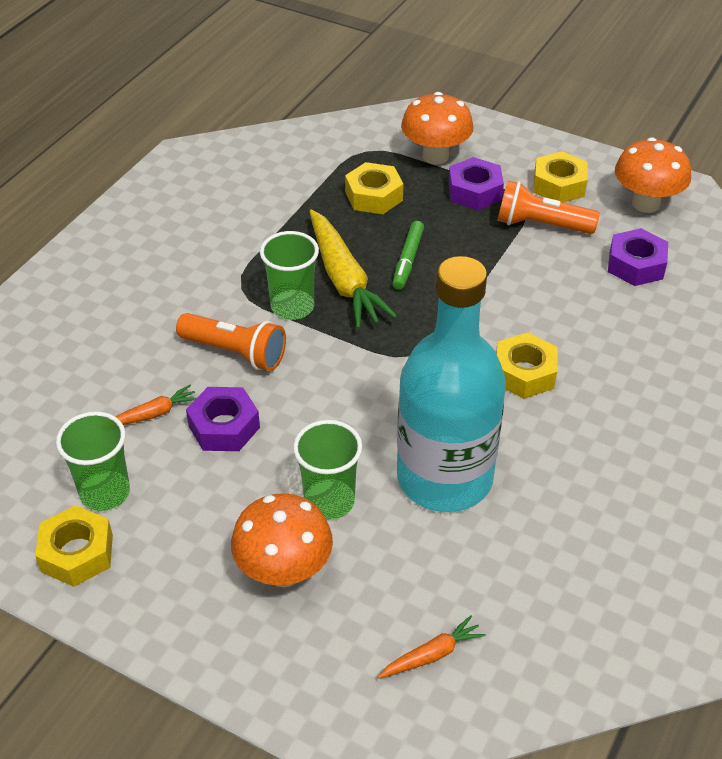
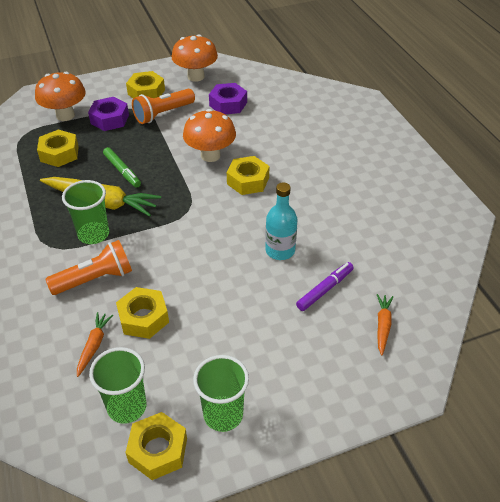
camera: 50 degrees left, 0 degrees up
purple nut [186,387,260,451] -> yellow nut [116,287,169,339]
orange mushroom [231,493,333,587] -> orange mushroom moved to [183,109,236,162]
green cup [293,420,363,520] -> green cup moved to [193,355,249,432]
turquoise bottle [397,256,506,512] -> turquoise bottle [265,182,297,260], size x0.48
none -> purple marker [296,262,354,311]

